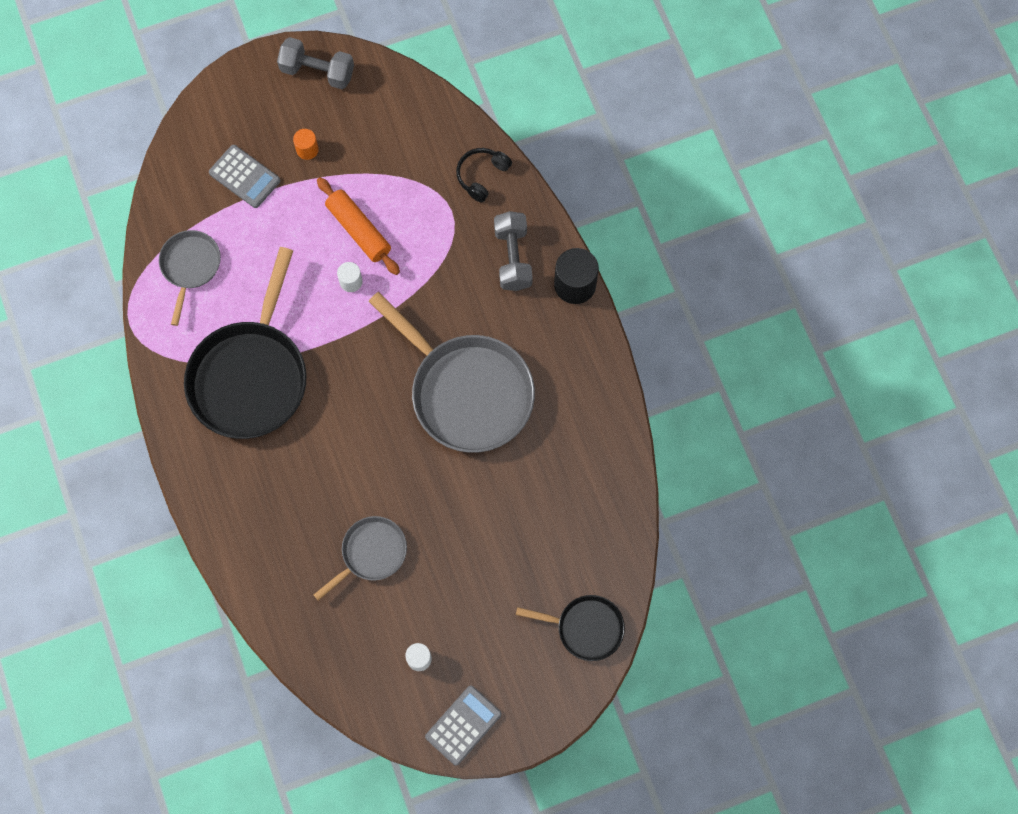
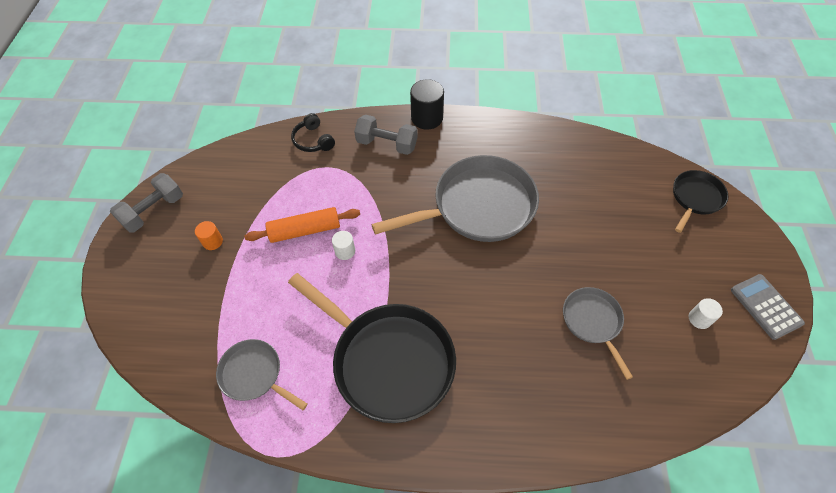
camera: 65 degrees left, 15 degrees down
grey calculator [209,145,280,208] -> none

